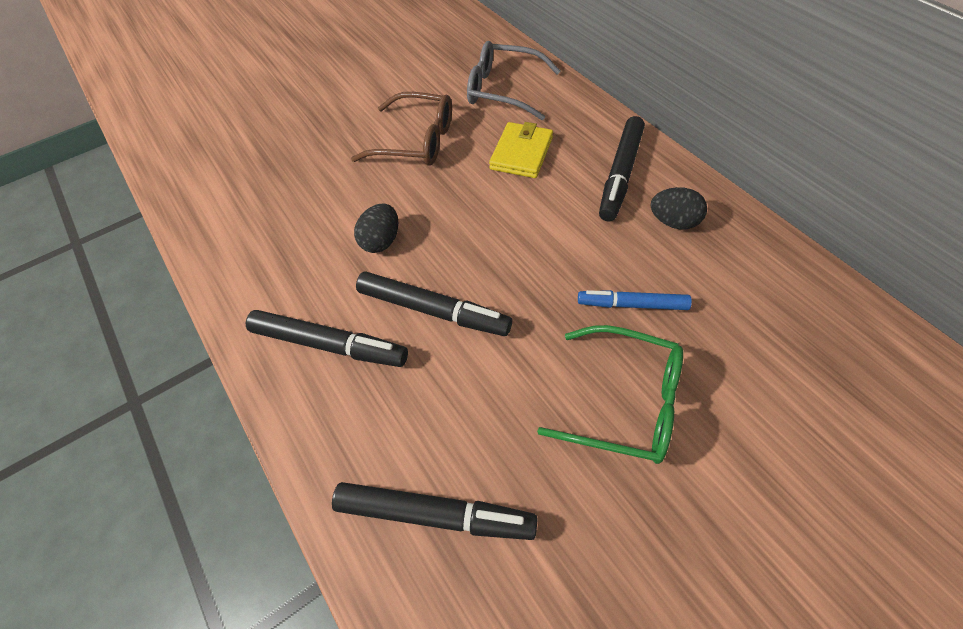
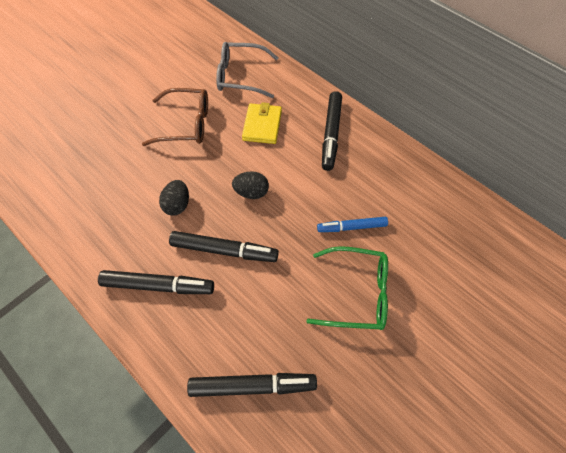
camera: 15 degrees left, 5 degrees up
black egg [650,187,707,229] -> black egg moved to [232,171,269,199]

